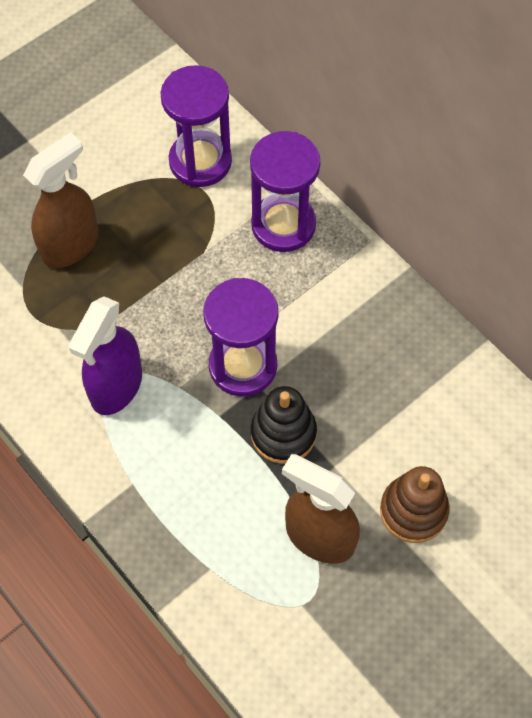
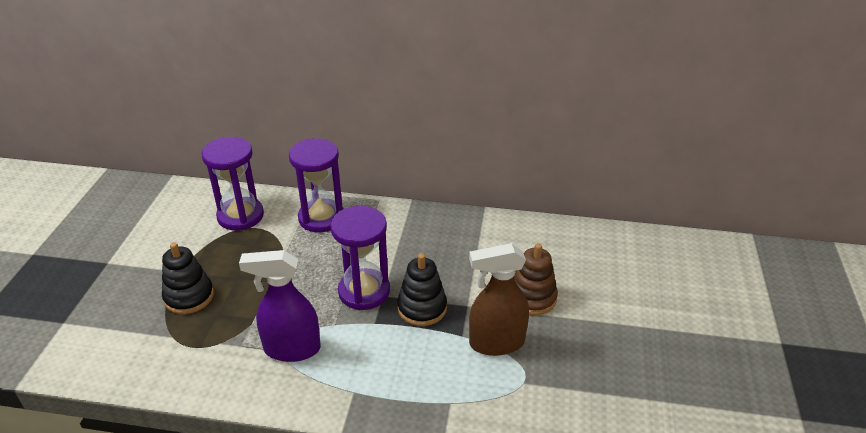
camera: 40 degrees left, 25 degrees down
brown spray bottle [23,132,99,268] -> black stacking toy [162,242,214,314]
purple spray bottle [68,296,142,415] -> purple spray bottle turned 105 degrees clockwise [239,250,321,362]

